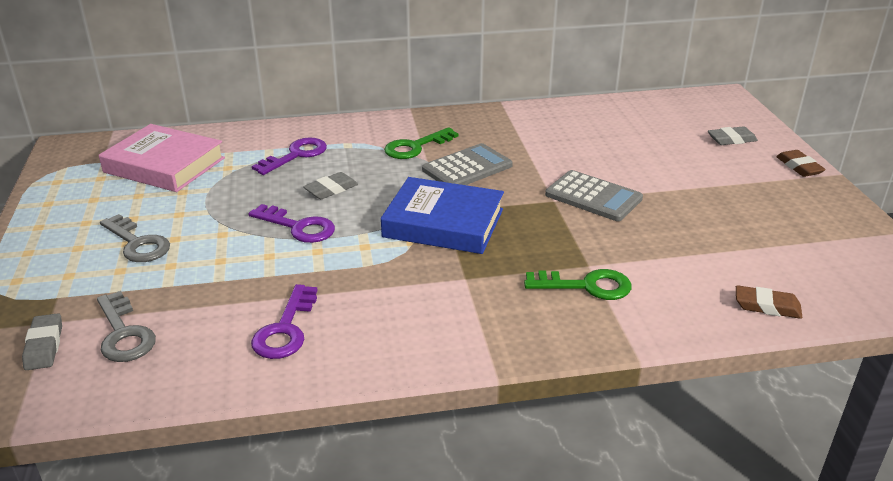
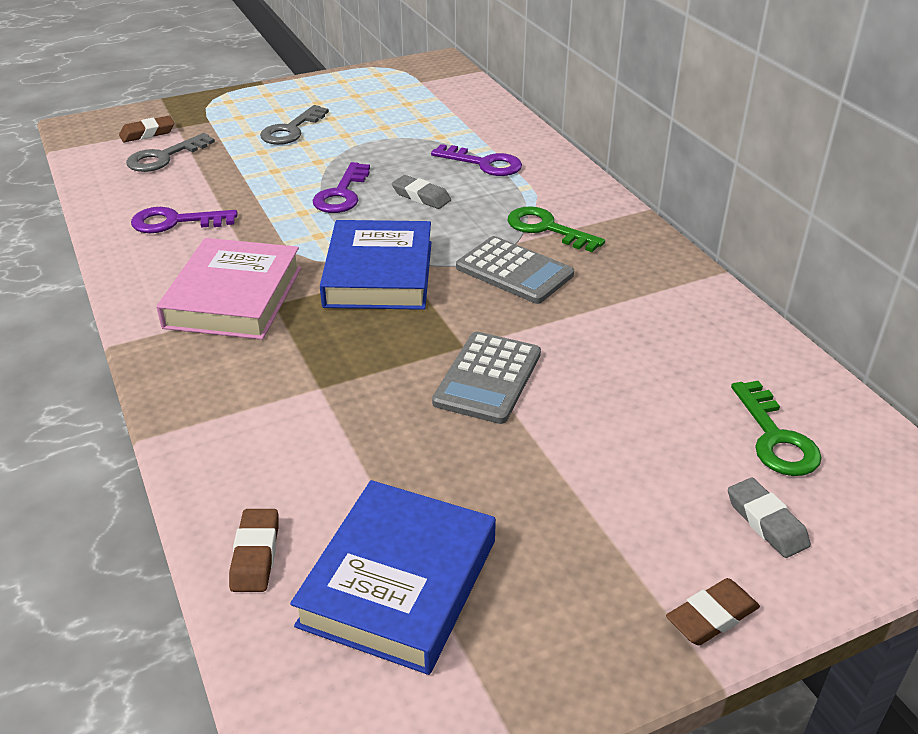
camera: 75 degrees right, 5 degrees up
grey eraser [22,313,62,370] -> brown eraser [119,116,175,142]
pink book [99,124,225,192] -> pink book moved to [157,238,301,340]
green key [524,269,631,300] -> green key moved to [731,381,822,476]
none -> blue book [290,480,496,675]

